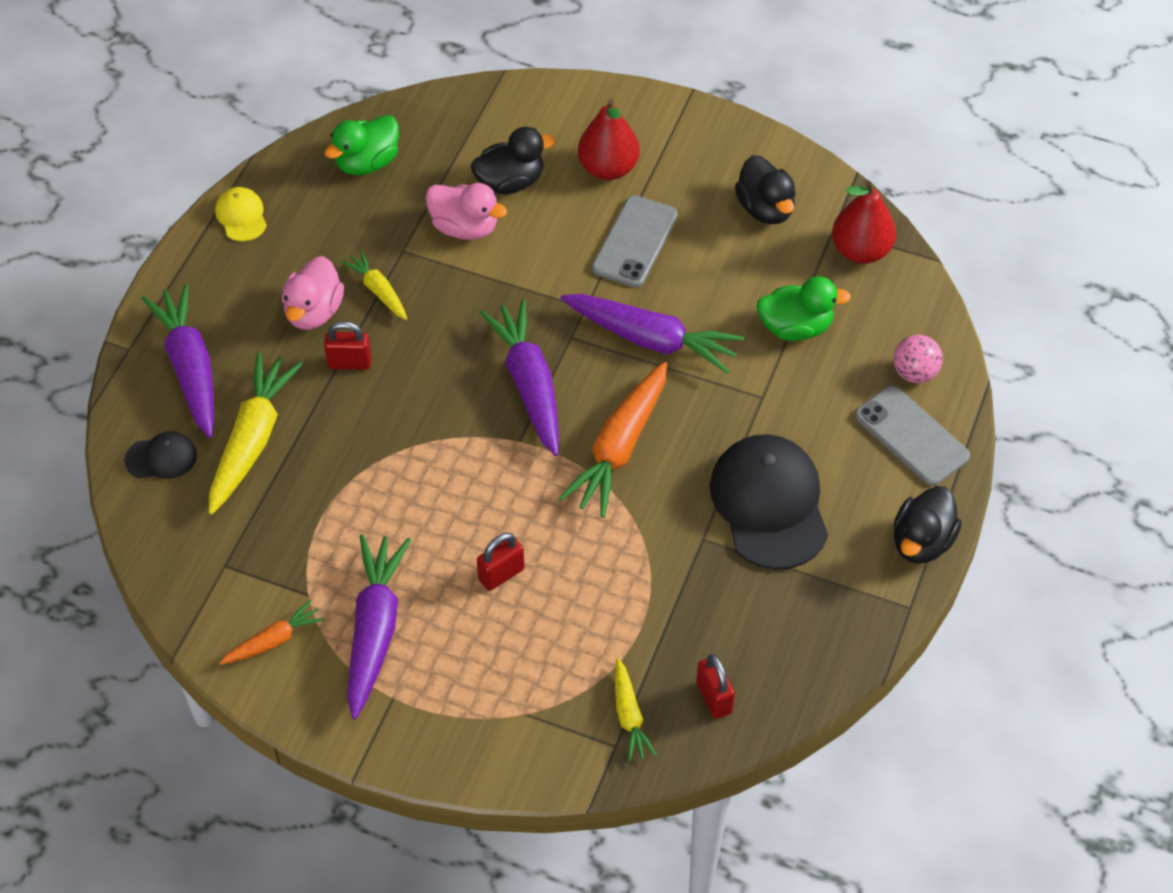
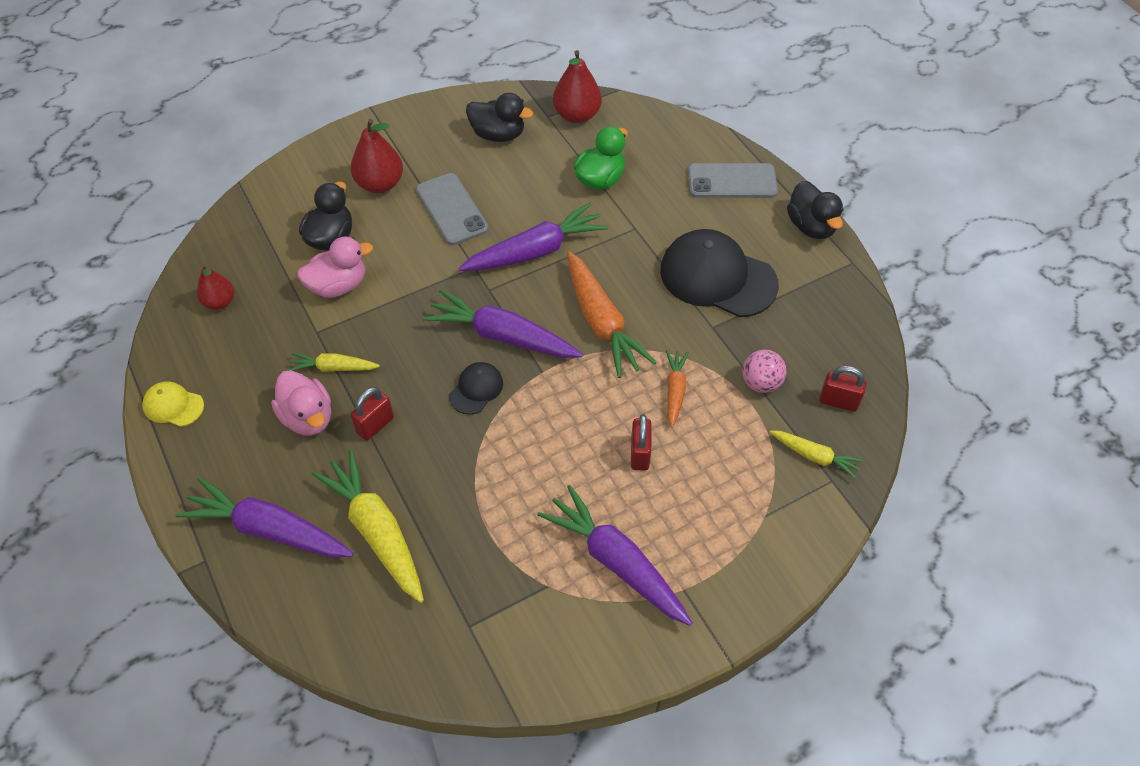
camera: 50 degrees left, 0 degrees up
black cap [125,431,197,479] -> black cap moved to [449,362,503,415]
orange carrot [219,599,325,665] -> orange carrot moved to [666,350,689,428]
green duck [324,115,399,175] -> red pear [197,264,234,310]
pink ball [893,335,943,383] -> pink ball moved to [742,350,786,393]

